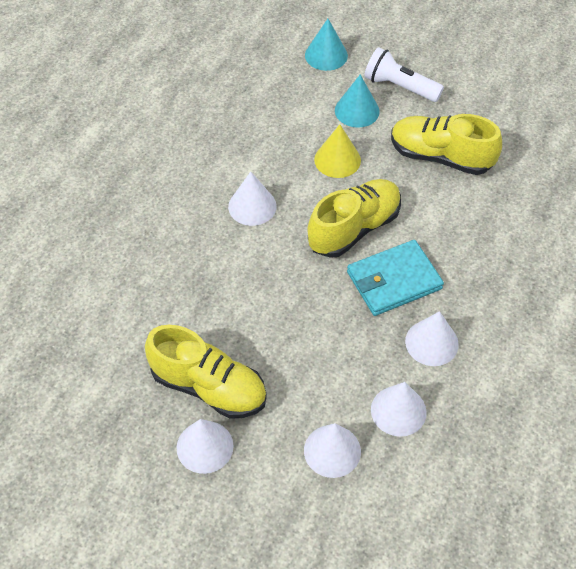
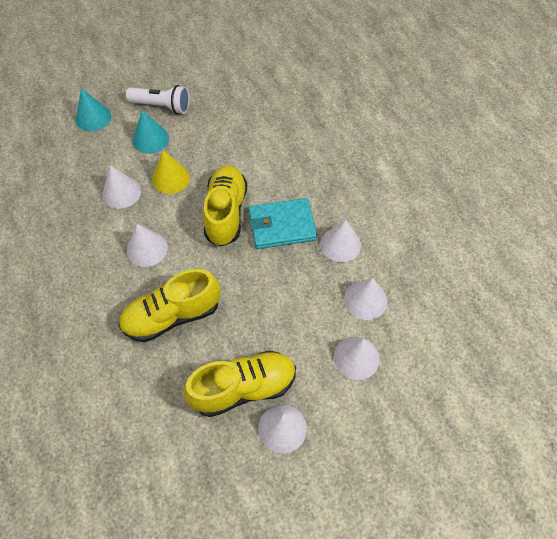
camera: 45 degrees left, 5 degrees up
turquoise wallet [347,240,444,316] -> turquoise wallet turned 60 degrees clockwise [249,198,317,249]
white flashlight [364,47,444,102] -> white flashlight turned 150 degrees counterclockwise [126,85,190,114]
yellow shoe [391,114,502,175] -> yellow shoe moved to [118,269,220,342]
none -> white cone [102,165,141,209]

